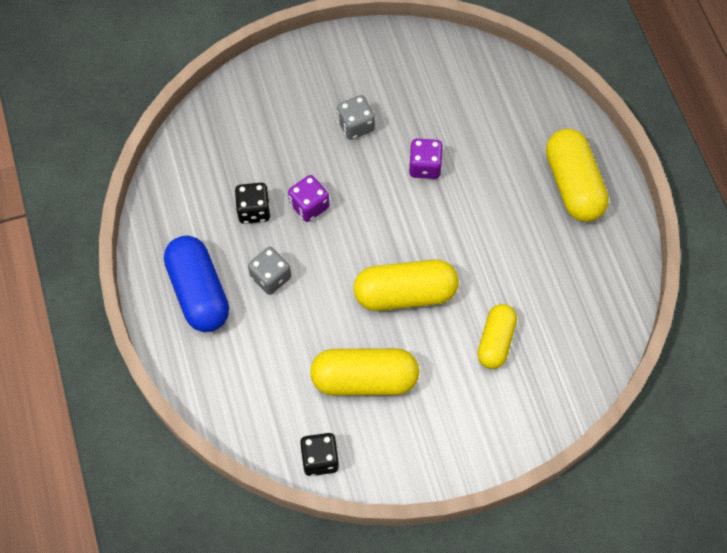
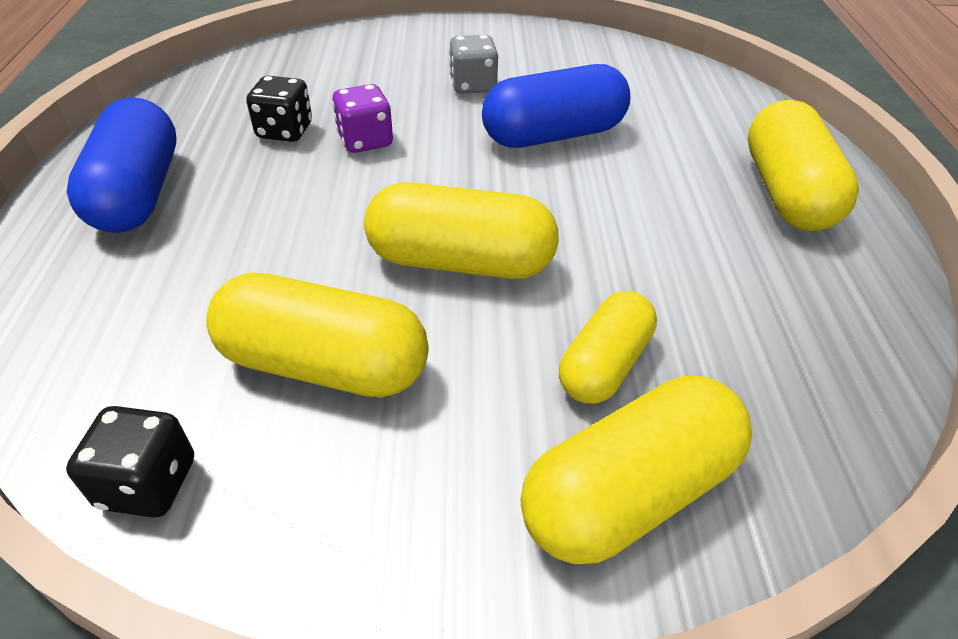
camera: 15 degrees right, 20 degrees down
grey dice [248,247,291,295] -> none
purple dice [409,139,443,179] -> blue capsule [482,64,630,148]
none -> yellow capsule [521,376,752,564]

